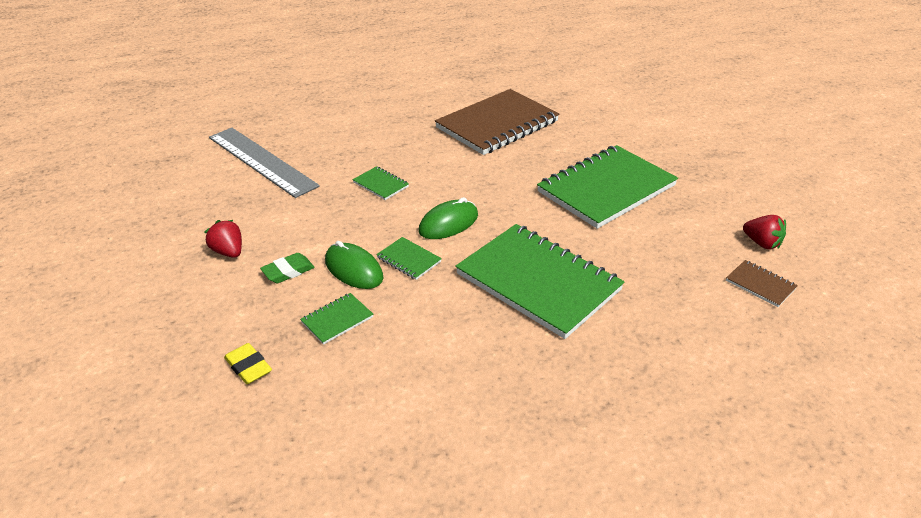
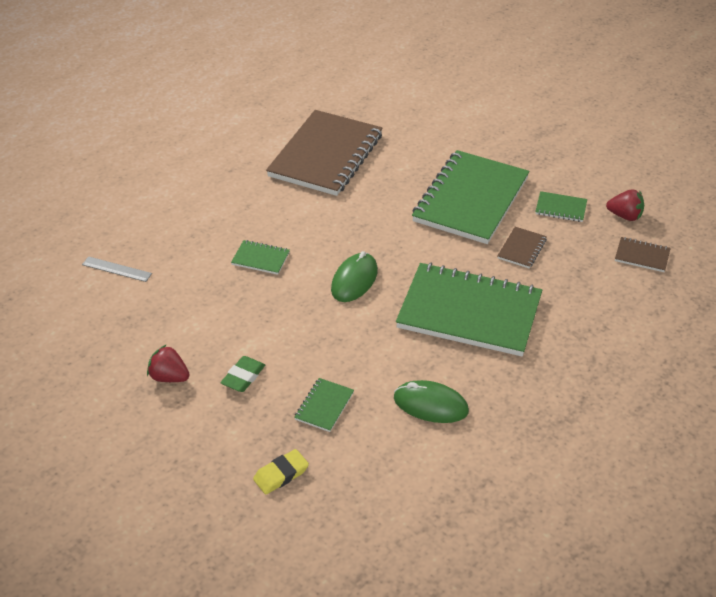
camera: 25 degrees left, 5 degrees up
grey ruler [209,128,320,198] -> grey ruler [82,256,152,282], size x0.42
yellow eraser [224,343,272,384] -> yellow eraser turned 60 degrees counterclockwise [253,449,309,495]
green mouse [325,241,383,289] -> green mouse moved to [394,380,469,423]
green notebook [376,237,442,280] -> green notebook moved to [535,191,587,222]
none -> brown notebook [498,227,547,268]

